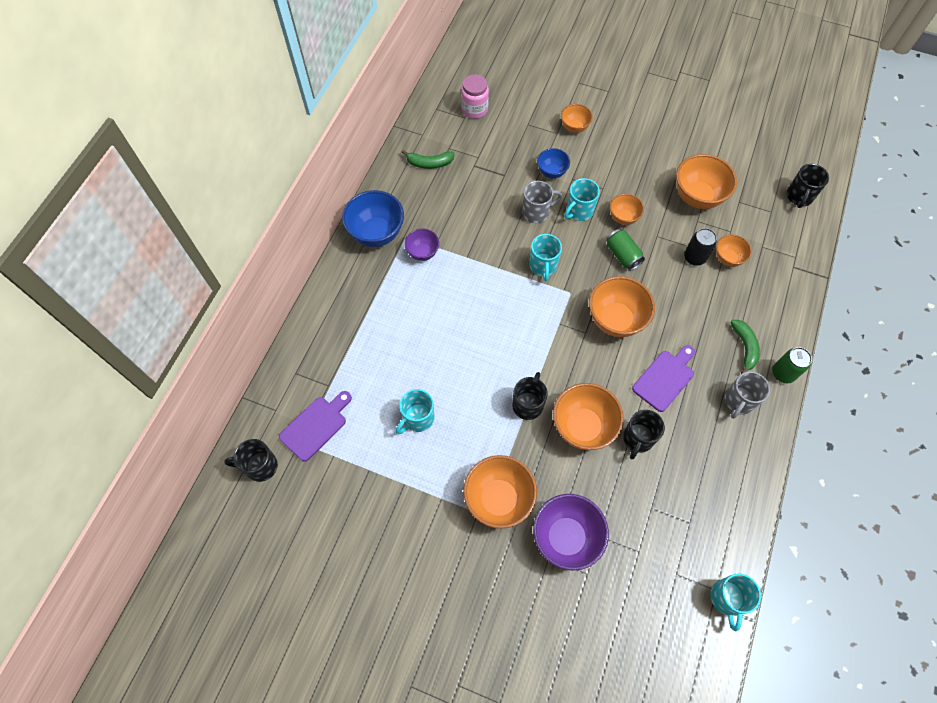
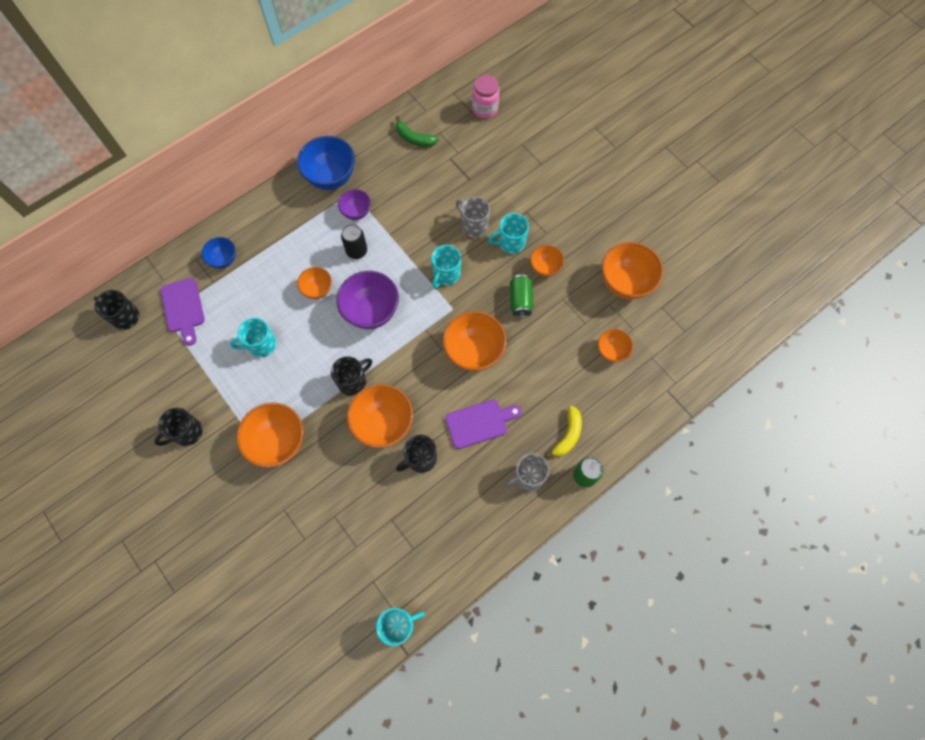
camera: 30 degrees right, 5 degrees up
purple cutting board [279,391,352,462] -> purple cutting board turned 90 degrees clockwise [161,278,205,346]
grey mug [522,181,562,223] -> grey mug turned 150 degrees counterclockwise [456,196,490,237]
purple bowl [533,494,609,571] -> purple bowl moved to [336,271,399,329]
blue bowl [537,148,570,178] -> blue bowl moved to [201,237,236,269]
orange bowl [561,104,593,133] -> orange bowl moved to [297,267,332,299]
black can [684,228,717,266] -> black can moved to [341,224,367,259]
turquoise mug [710,574,761,632] -> turquoise mug turned 150 degrees counterclockwise [376,608,425,646]
green banana [730,320,760,374] -> yellow banana [545,406,582,458]
black mug [787,164,829,208] -> black mug moved to [154,407,203,446]

